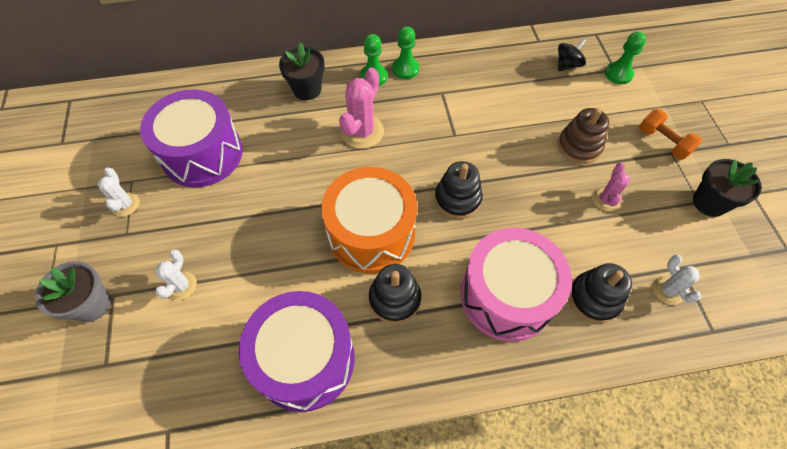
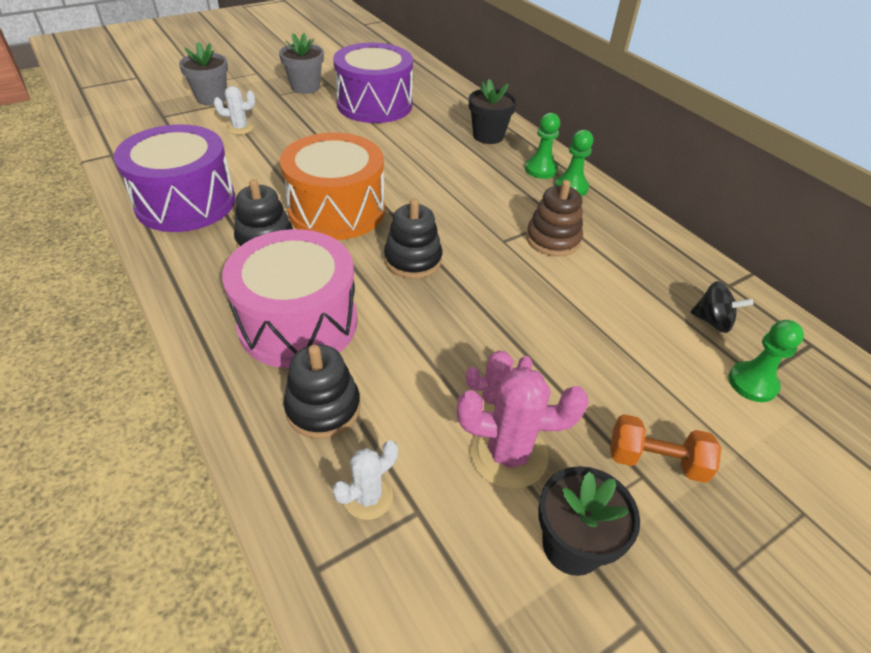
camera: 65 degrees right, 15 degrees down
white cactus [97,167,140,217] -> grey flower pot [279,33,324,94]
pink cactus [339,68,384,149] -> pink cactus moved to [457,367,589,489]
brown stacking toy [558,108,609,164] -> brown stacking toy moved to [526,180,583,256]
orange dumbbell [639,109,702,160] -> orange dumbbell turned 75 degrees clockwise [610,414,721,483]

